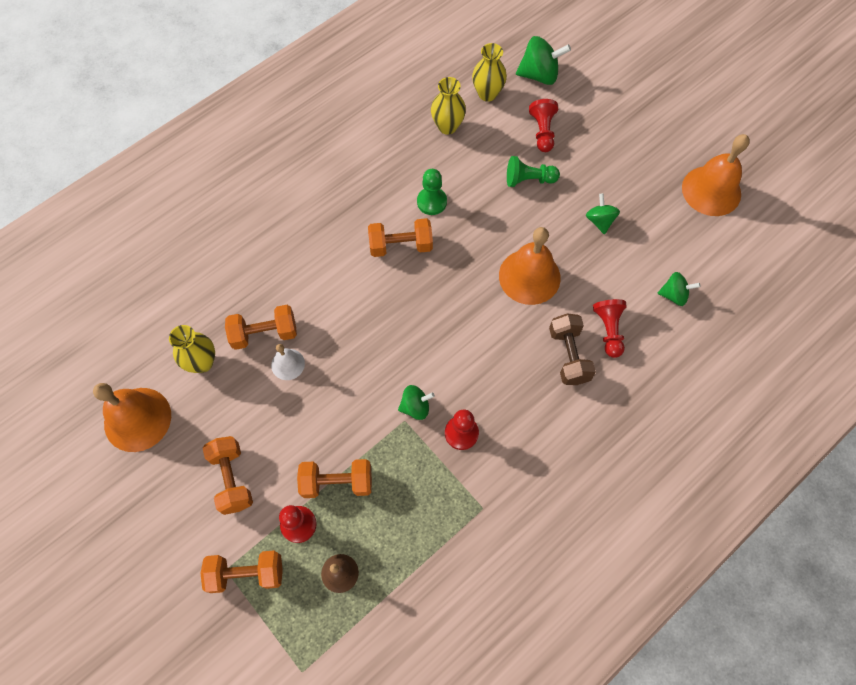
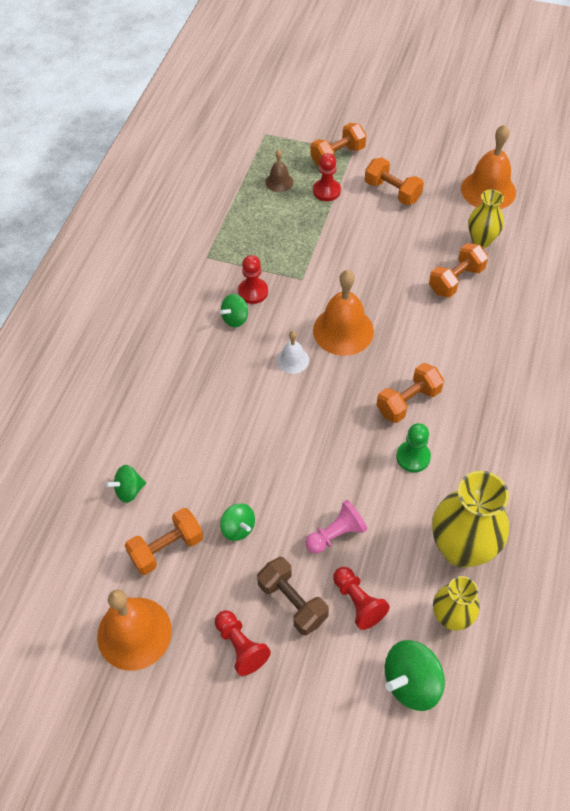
camera: 150 degrees right, 10 degrees down
white bell [271,344,305,380] -> white bell moved to [277,331,309,374]
orange dumbbell [297,459,372,498] -> orange dumbbell moved to [125,508,203,575]
green spinning top [398,385,435,420] -> green spinning top moved to [220,294,248,327]
yellow vase [431,77,466,135] -> yellow vase [432,471,509,568], size x1.69
orange bell [499,227,561,305] -> orange bell moved to [313,270,374,356]
green pawn [507,156,560,187] -> pink pawn [305,500,368,554]
brown dumbbell [549,314,596,385] -> brown dumbbell moved to [257,557,329,635]
red pawn [593,299,627,358] -> red pawn moved to [215,610,271,676]

